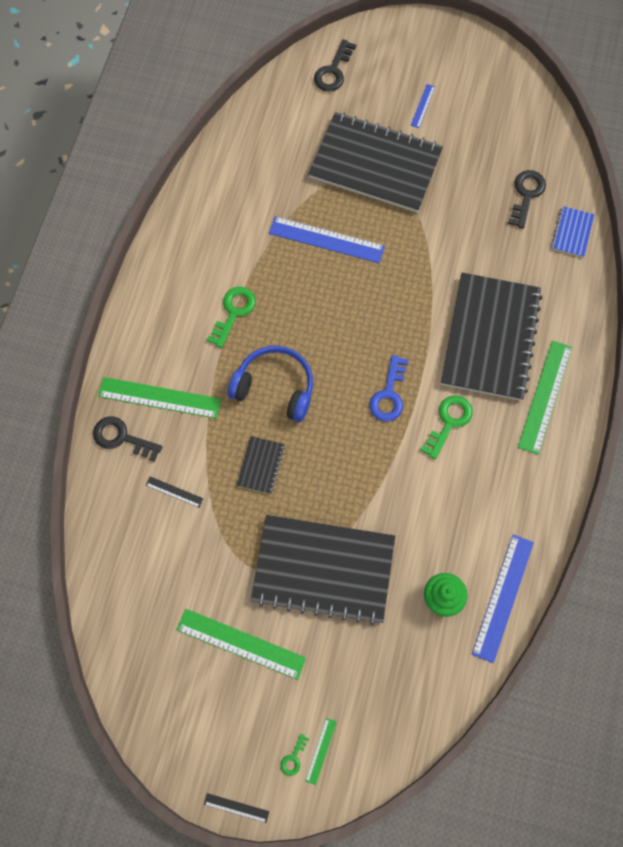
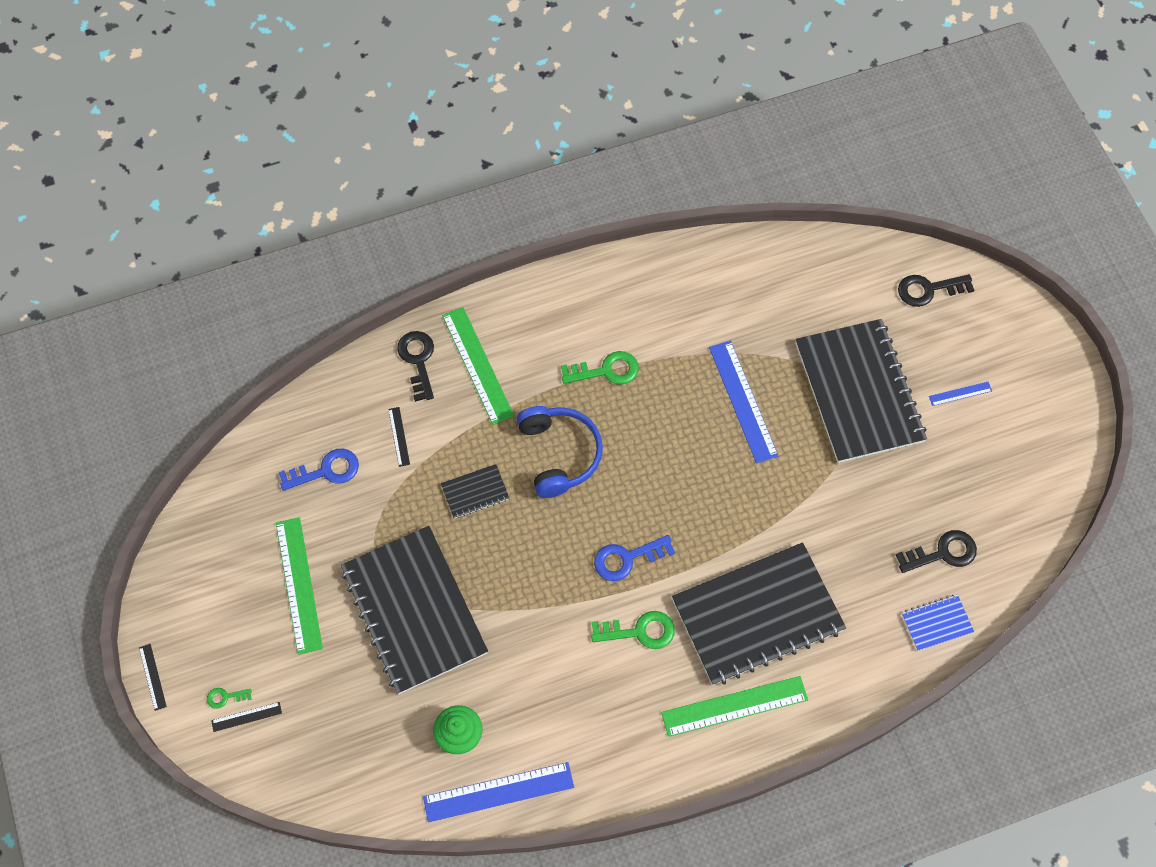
camera: 55 degrees right, 5 degrees down
green ruler [305,718,337,785] -> black ruler [211,702,282,732]
none -> blue key [279,449,359,491]

